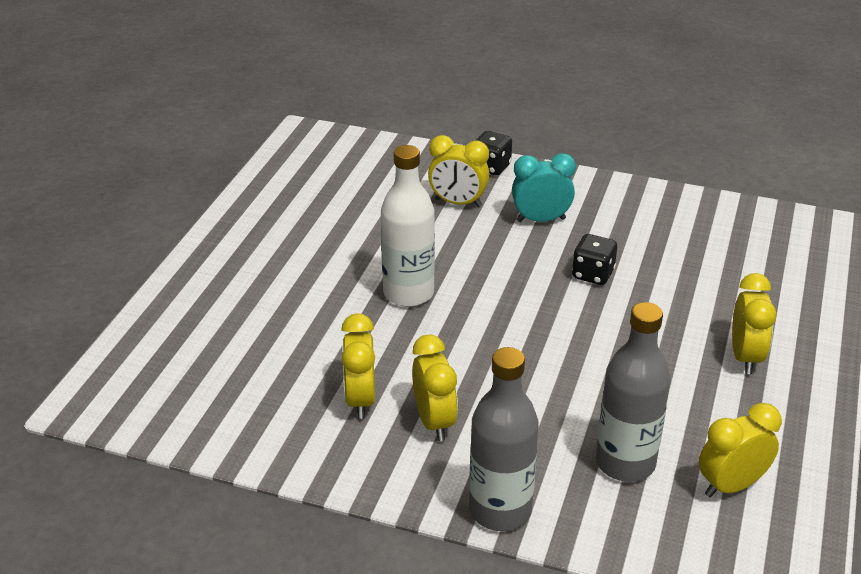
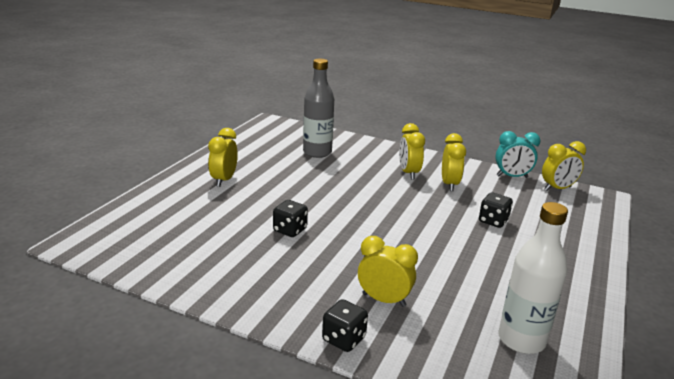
camera: 175 degrees left, 10 degrees down
white bottle [381,145,435,307] -> white bottle moved to [498,202,568,354]
grey bottle [469,347,539,531] -> none
turquoise clock [512,153,576,222] -> turquoise clock moved to [495,131,540,178]
yellow clock [699,403,782,497] -> yellow clock moved to [542,141,586,191]
none -> black dice [479,192,513,228]

